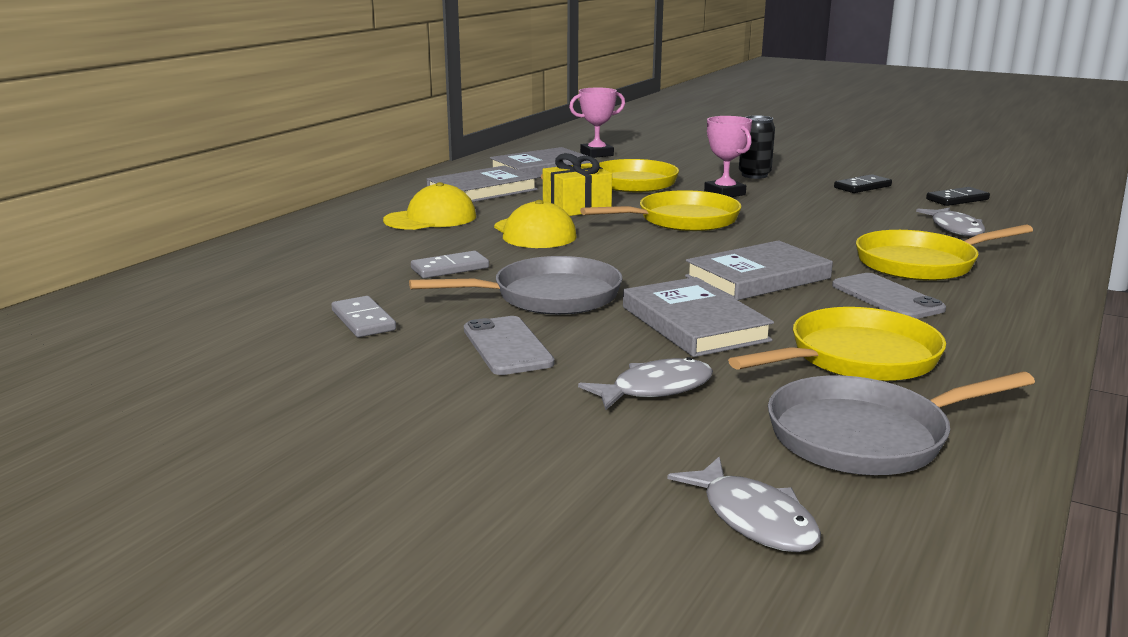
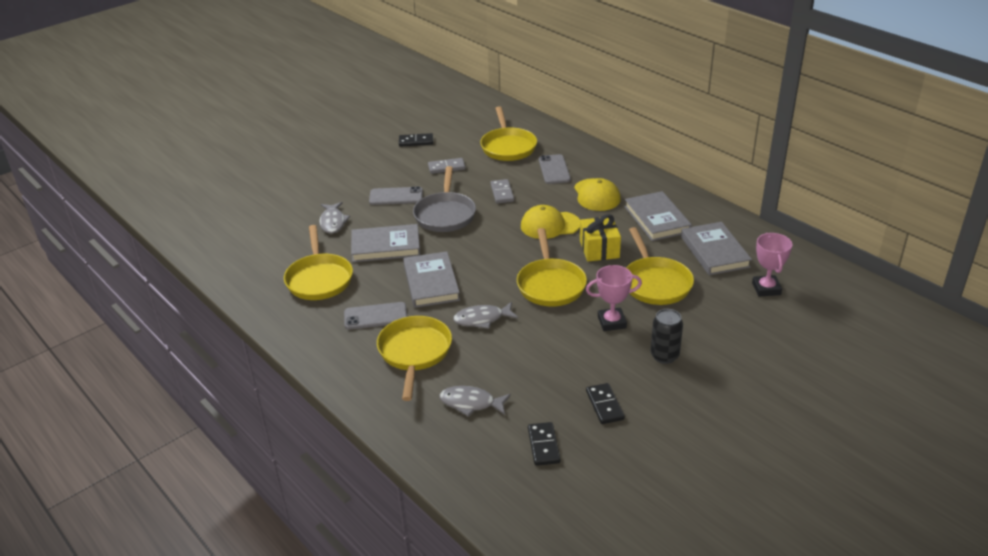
camera: 110 degrees right, 15 degrees up
grey fish [667,457,821,552] -> grey fish moved to [453,302,518,329]
grey pan [768,372,1035,475] -> none
none -> black domino [399,133,433,147]
none -> yellow pan [480,106,537,161]
none -> grey phone [539,154,571,184]

